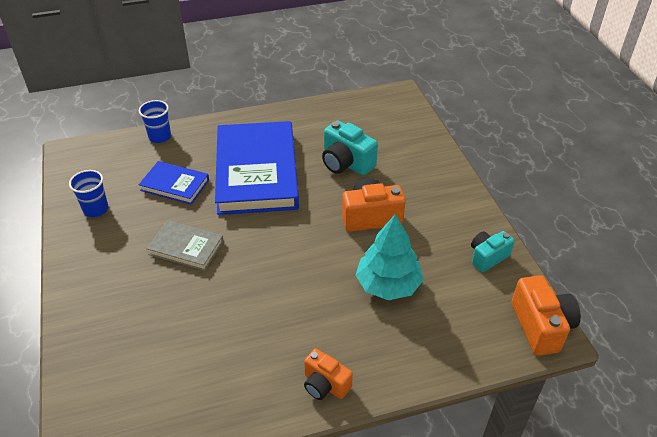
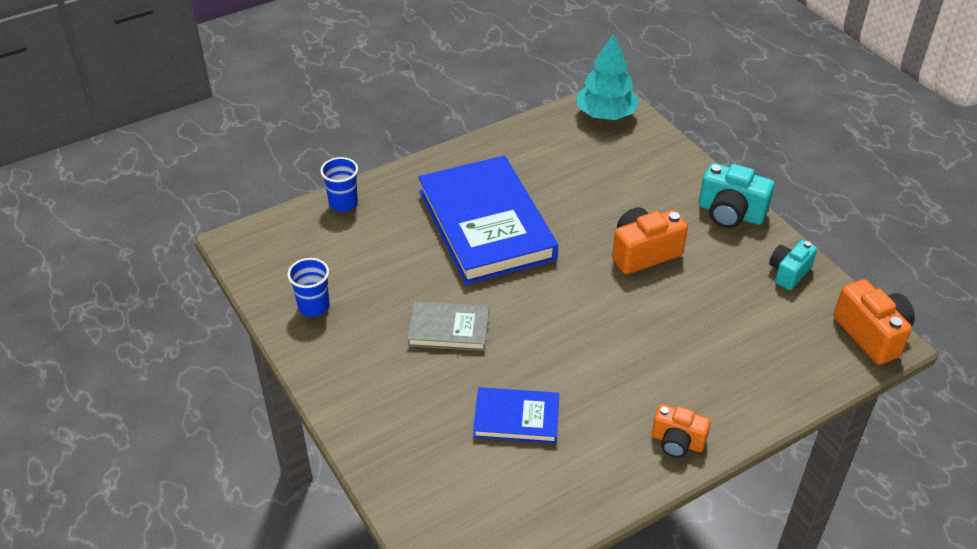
camera: 15 degrees left, 0 degrees up
blue book [139,161,209,205] -> blue book moved to [473,387,559,444]
turquoise camera [322,121,378,176] -> turquoise camera moved to [699,163,775,228]
turquoise tree [356,214,423,300] -> turquoise tree moved to [577,33,639,120]

